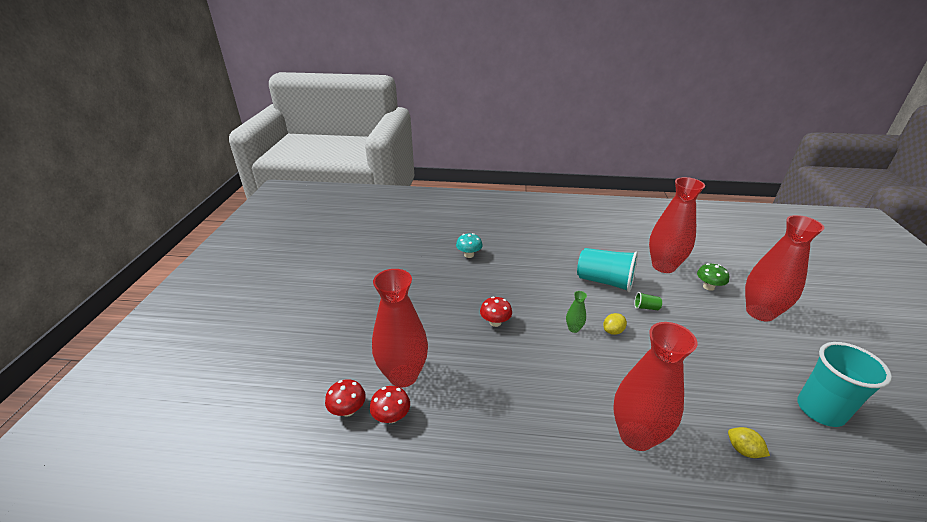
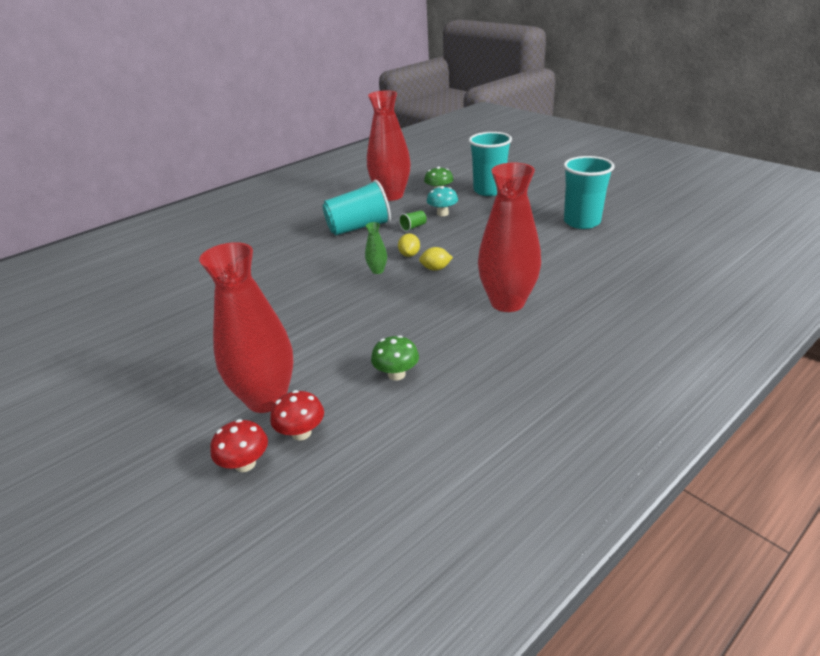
camera: 45 degrees left, 0 degrees up
turquoise mushroom [456,233,483,258] -> turquoise mushroom moved to [427,186,458,216]
red mushroom [480,297,512,327] -> none
yellow lemon [728,427,770,458] -> yellow lemon moved to [419,247,453,271]
red vase [745,215,824,321] -> turquoise cup [469,132,512,196]
none -> green mushroom [371,335,419,380]

